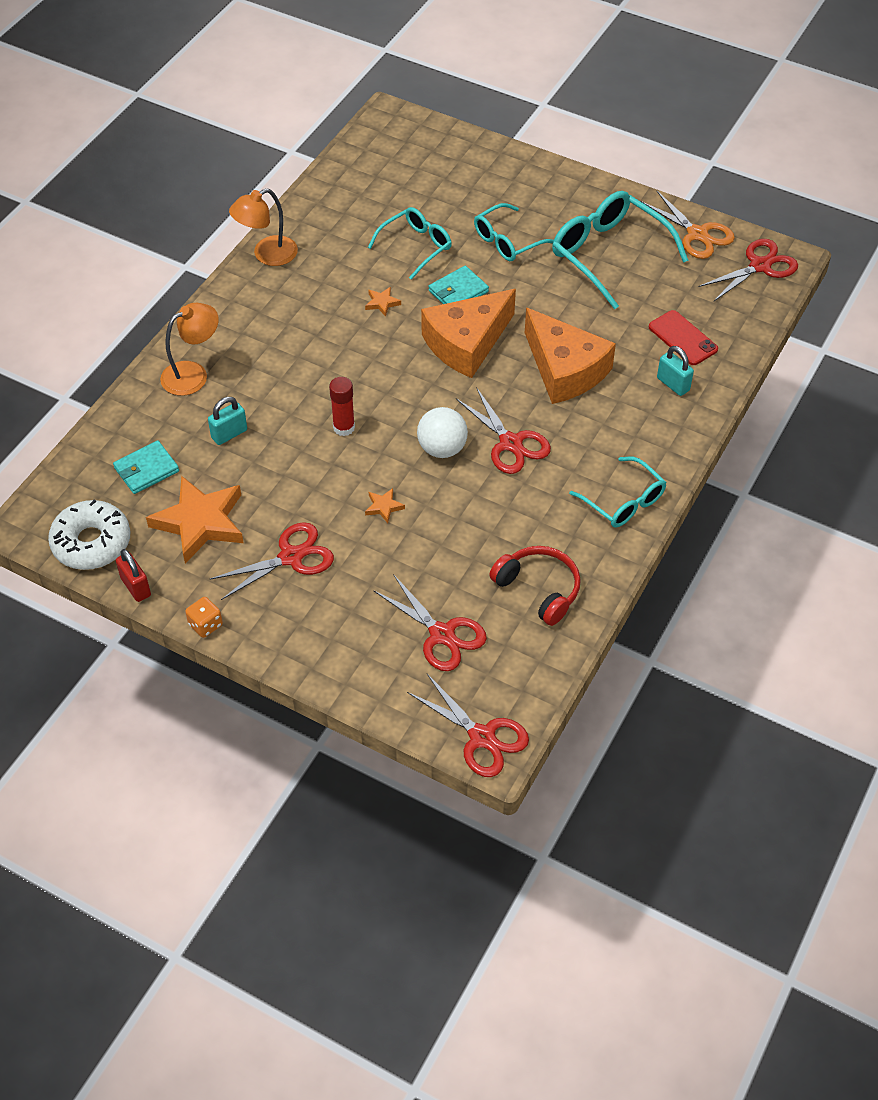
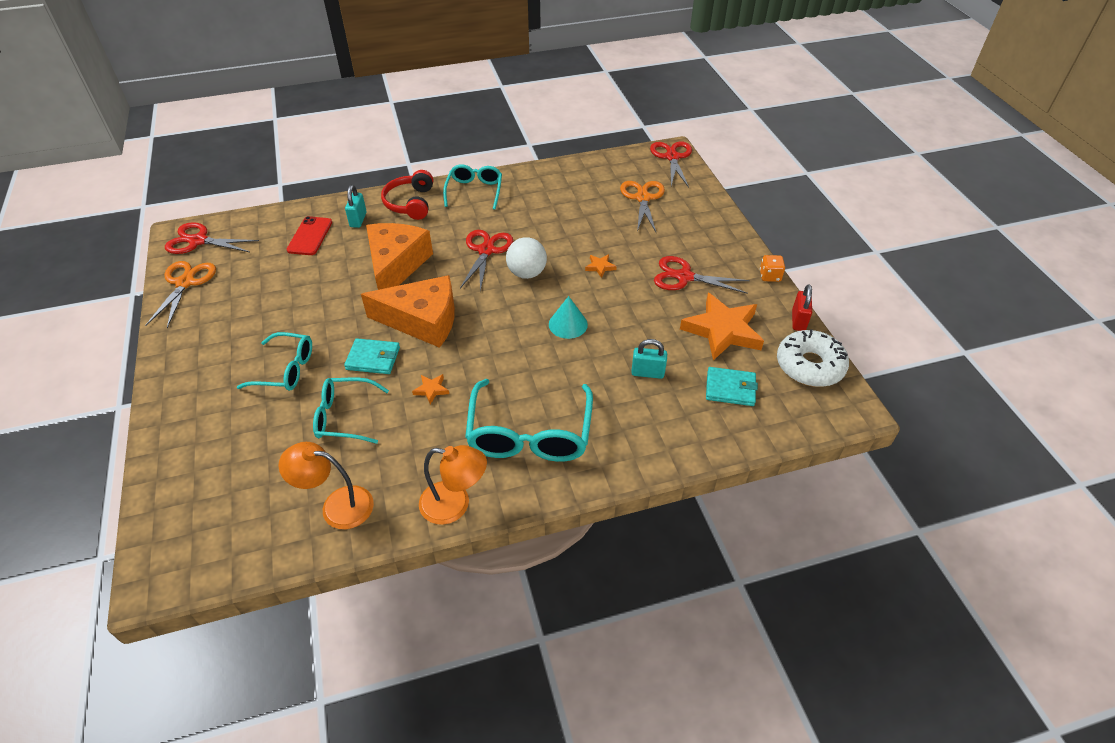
camera: 135 degrees left, 5 degrees down
orange lamp [160,303,219,396] -> orange lamp moved to [278,442,374,529]
red glue stick [329,377,355,436] -> turquoise cone [549,296,588,339]
red scissors [373,574,487,671] -> orange scissors [620,181,665,232]
red headphones [489,546,581,626] -> red headphones moved to [381,170,433,220]
turquoise glasses [552,191,688,309] -> turquoise glasses moved to [465,379,593,462]

